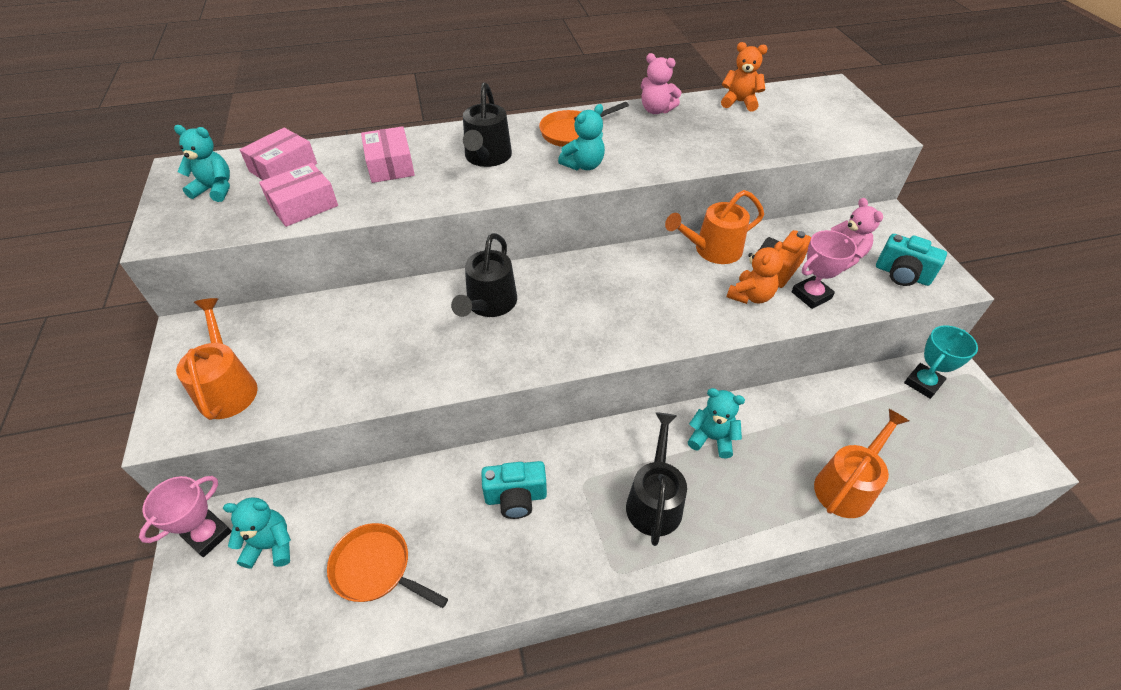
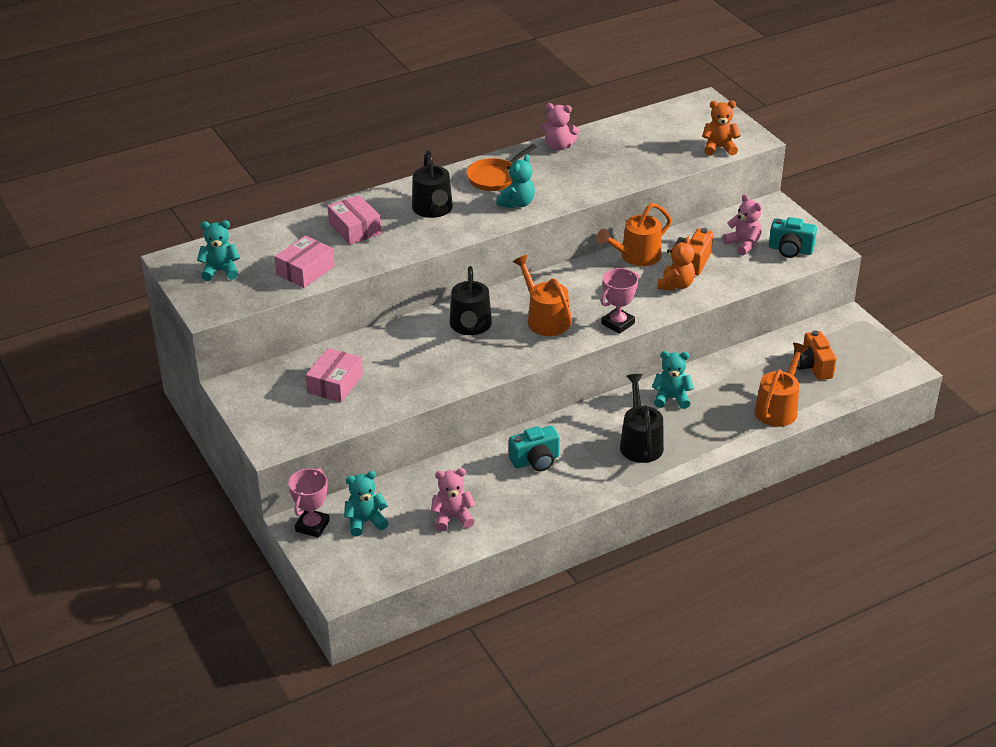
camera: 15 degrees left, 10 degrees down
orange watering can [176,298,258,420] -> orange watering can moved to [513,255,572,336]
pink box [239,128,317,180] -> pink box moved to [305,348,363,402]
orange pan [327,523,448,608] -> pink teddy bear [431,468,476,531]
orange teddy bear [721,42,768,111] -> orange teddy bear moved to [702,101,741,156]
pink trophy [792,230,857,309] -> pink trophy moved to [601,268,639,334]
turquoise trophy [904,325,978,399] -> none
none -> orange camera [794,330,837,380]

